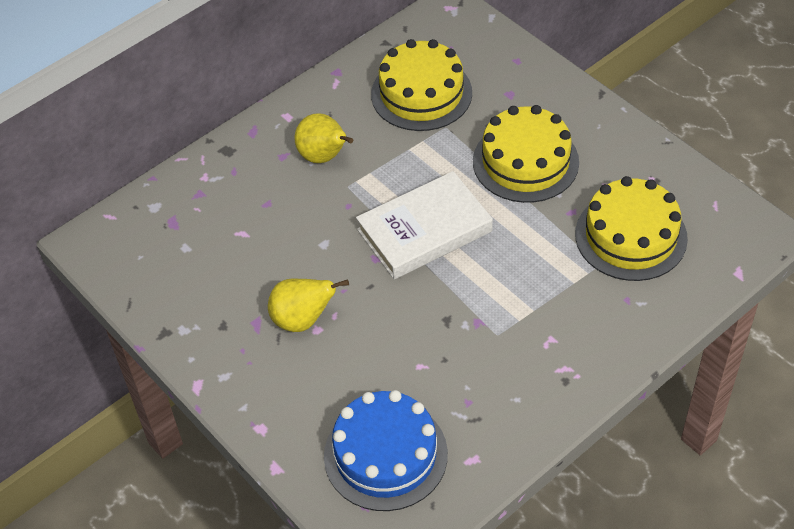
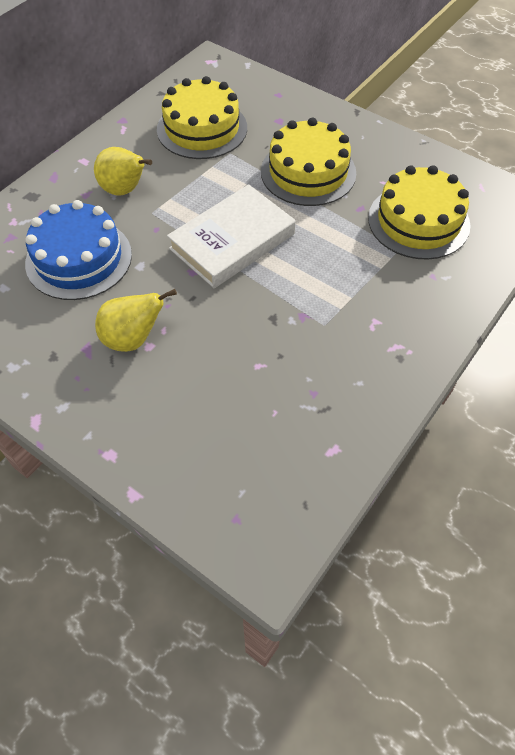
camera: 15 degrees left, 5 degrees up
blue cake [324,390,448,511] -> blue cake moved to [25,200,132,300]

